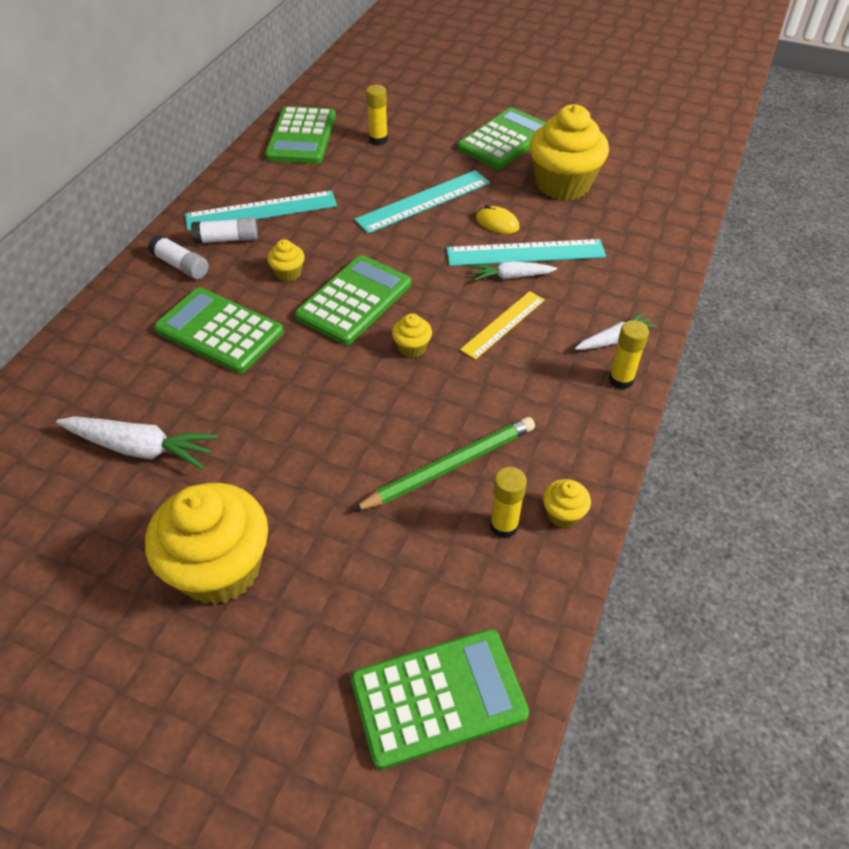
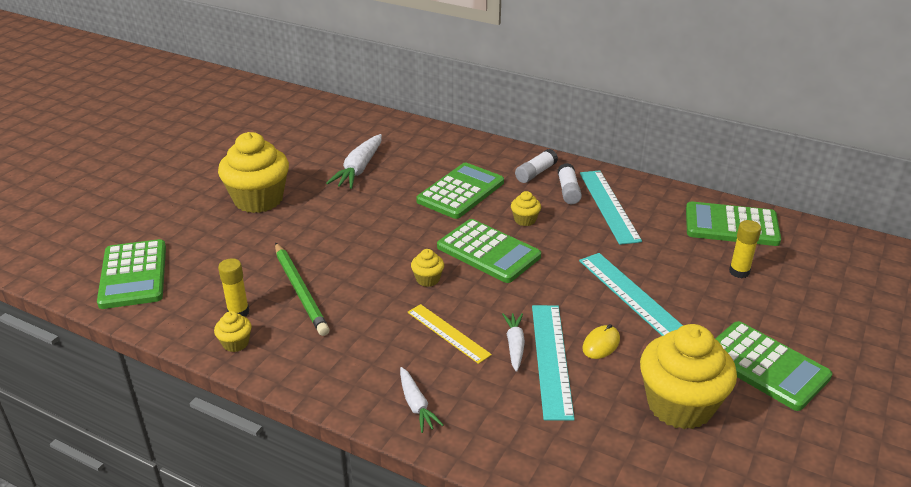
camera: 95 degrees right, 15 degrees down
yellow glue stick [609,320,649,389] -> none

